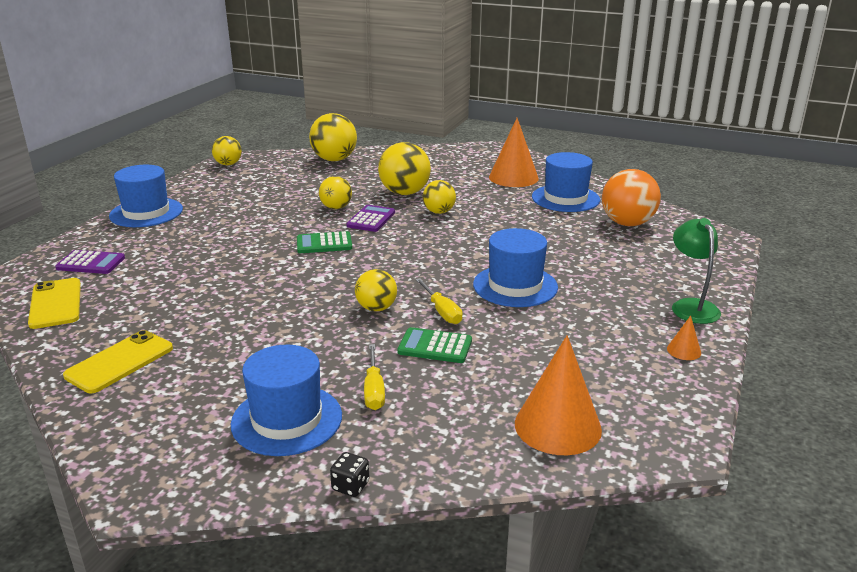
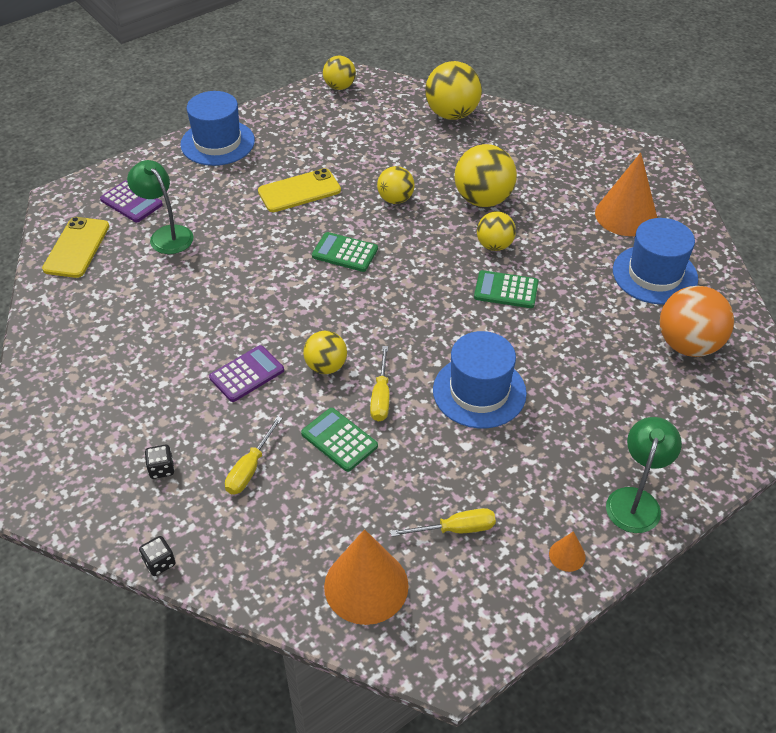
camera: 30 degrees right, 20 degrees up
yellow phone [63,330,173,393] -> yellow phone moved to [258,168,341,212]
blue hat [231,345,342,456] -> black dice [145,445,175,479]
purple calculator [346,205,395,232] -> purple calculator moved to [209,345,284,402]
none -> green lamp [127,160,194,254]
none -> yellow screwdriver [390,508,496,537]
none -> green calculator [474,270,538,308]

